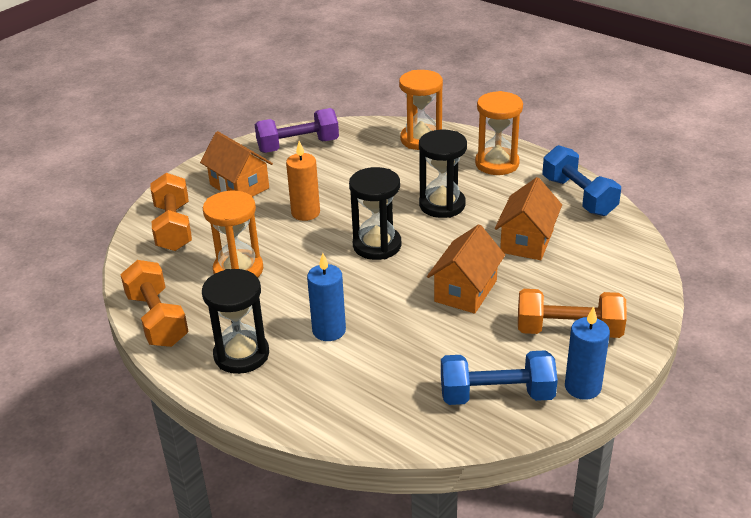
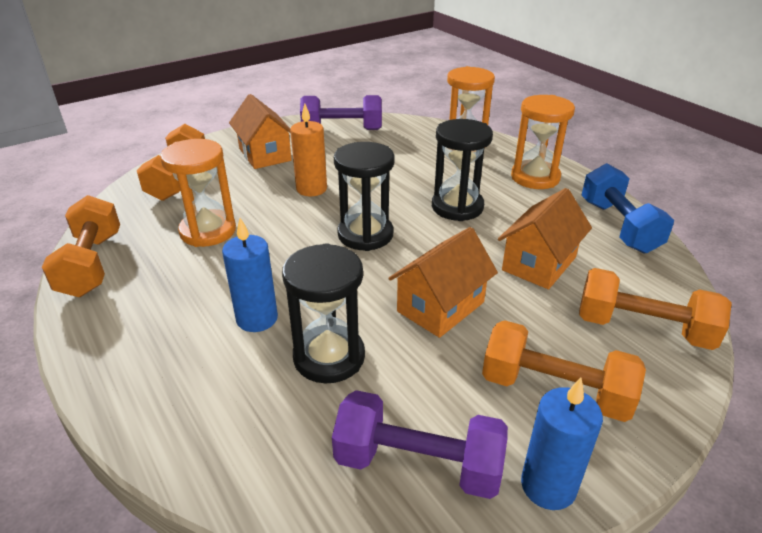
camera: 15 degrees right, 0 degrees up
black hourglass [202,269,269,374] -> black hourglass moved to [282,243,365,383]
blue dumbbell [441,350,558,405] -> purple dumbbell [332,390,508,499]
none -> orange dumbbell [579,268,732,350]

